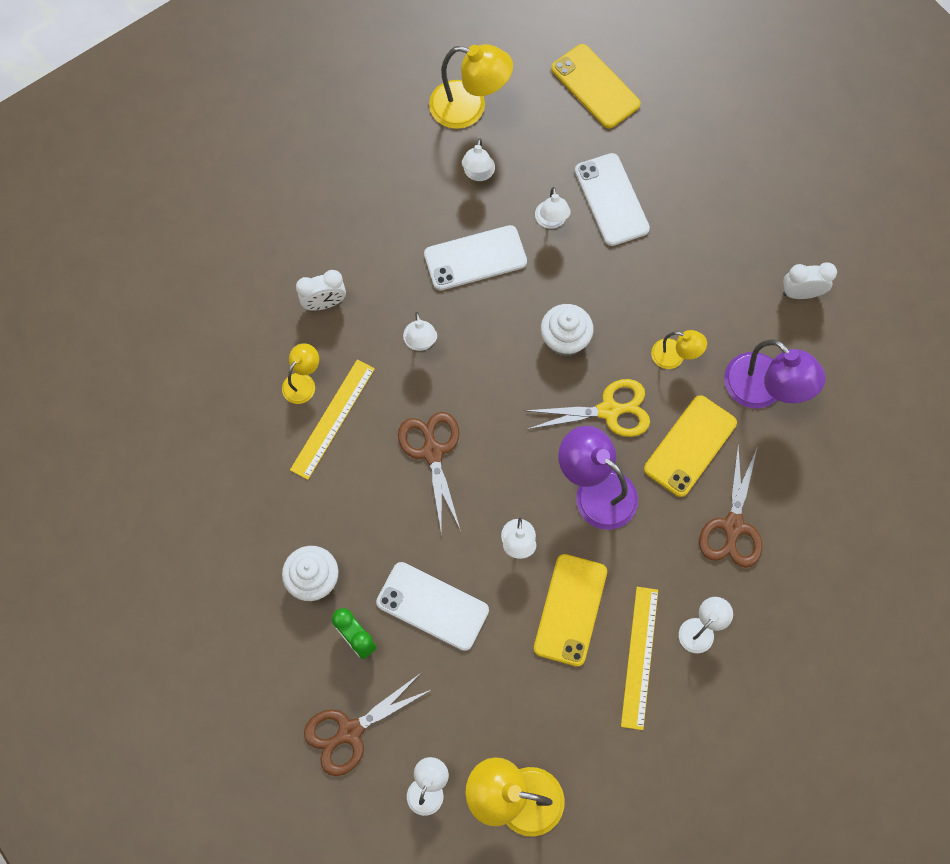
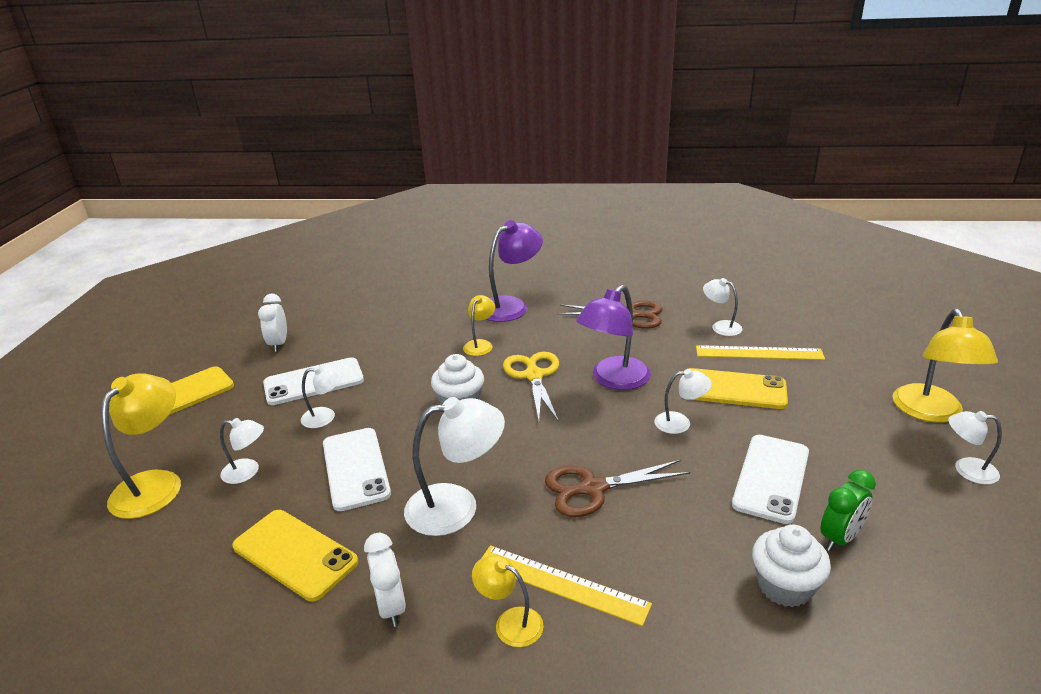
camera: 90 degrees left, 40 degrees down
brown scissors [304,672,433,776] -> none
white lamp [403,312,437,351] -> white lamp [404,397,505,536], size x1.81
yellow phone [644,395,737,497] -> yellow phone moved to [232,510,358,602]
white clock [783,262,837,299] -> white clock moved to [258,293,287,352]

